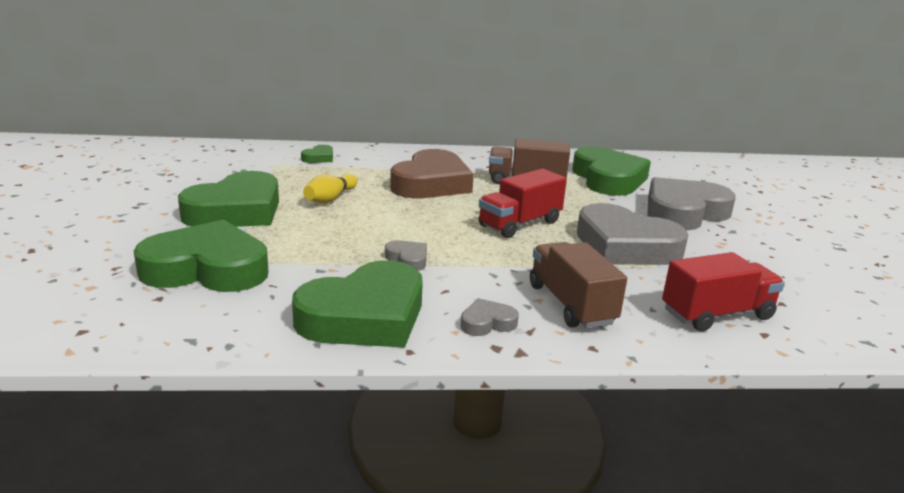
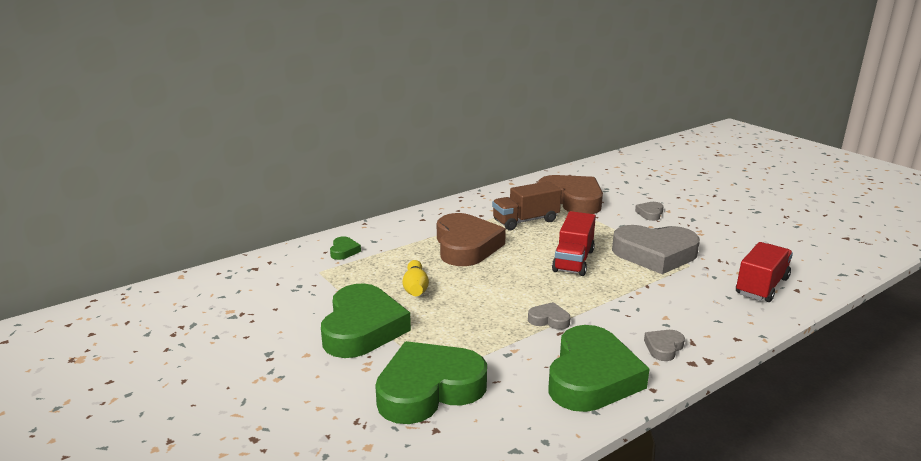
camera: 30 degrees left, 0 degrees up
brown truck [530,242,627,328] -> none
green heart [572,146,651,196] -> brown heart [538,175,603,214]
grey heart [648,177,736,230] -> grey heart [635,202,664,221], size x0.43

